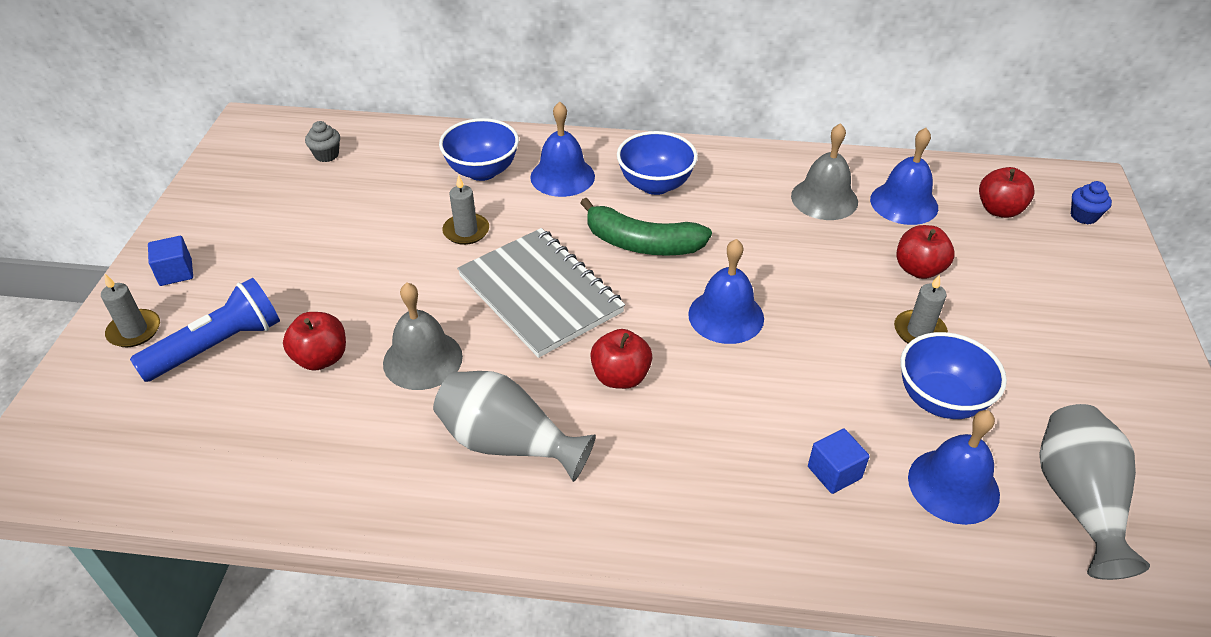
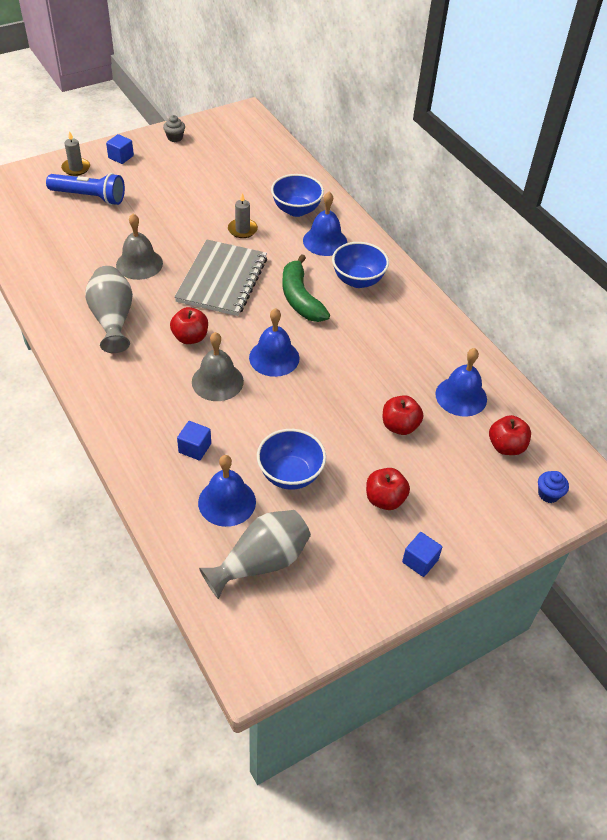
camera: 50 degrees right, 5 degrees up
red apple [283,312,346,371] -> red apple moved to [366,468,410,510]
grey cupcake [305,121,340,162] -> grey cupcake moved to [163,115,185,142]
grey bell [791,123,858,220] -> grey bell moved to [192,332,244,401]
grey candle [894,274,948,343] -> none
none -> blue cube [402,532,442,577]

